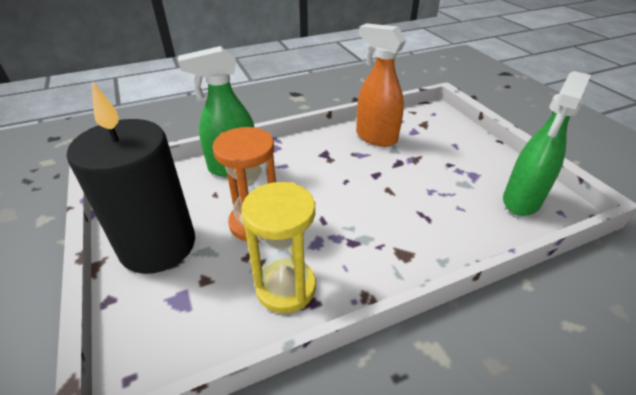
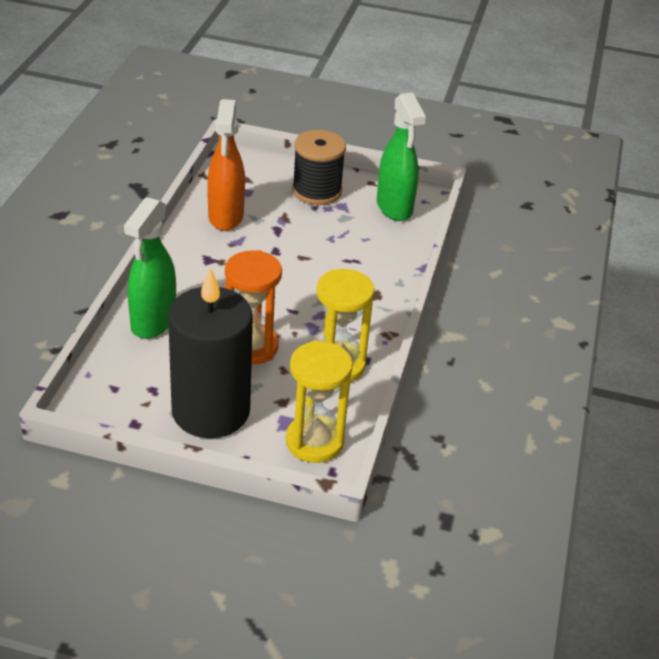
camera: 55 degrees left, 0 degrees up
orange spray bottle [356,23,406,147] -> orange spray bottle turned 75 degrees counterclockwise [207,99,245,231]
none -> yellow hourglass [286,341,353,463]
none -> black spool [292,130,346,205]

